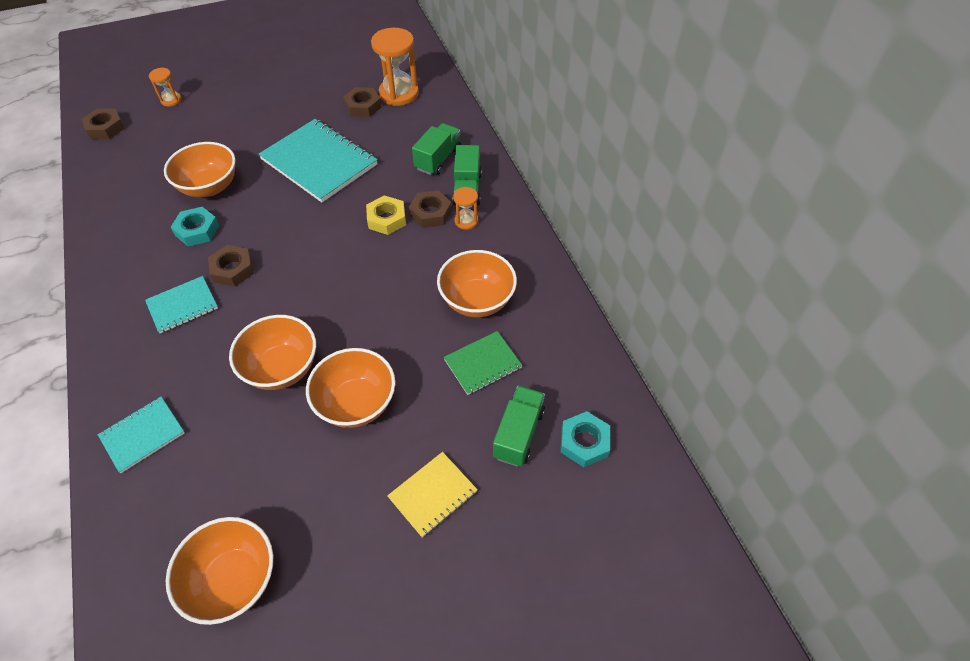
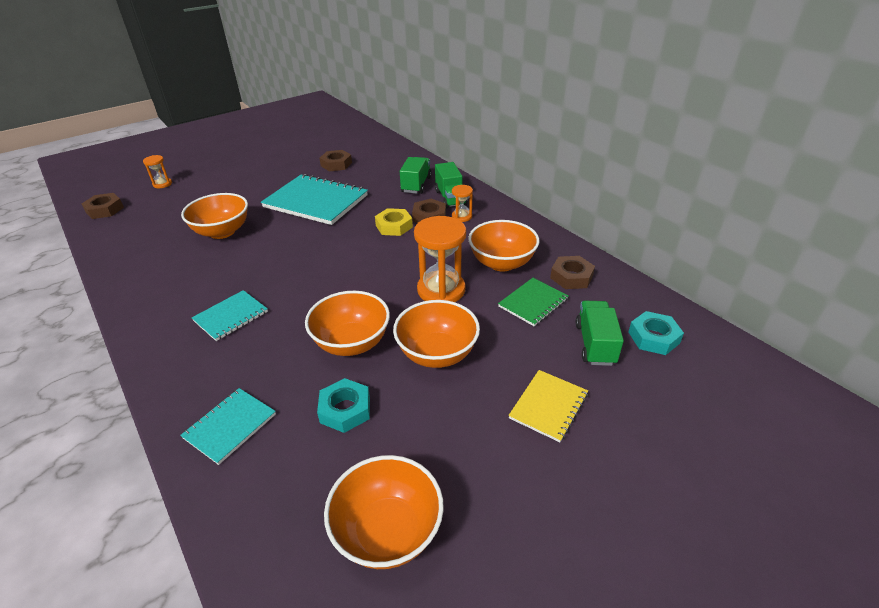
camera: 15 degrees left, 15 degrees down
turquoise nut [171,207,219,247] -> turquoise nut moved to [317,378,370,433]
brown nut [208,245,254,286] -> brown nut moved to [550,256,595,289]
orange hourglass [371,28,419,106] -> orange hourglass moved to [414,216,466,302]

